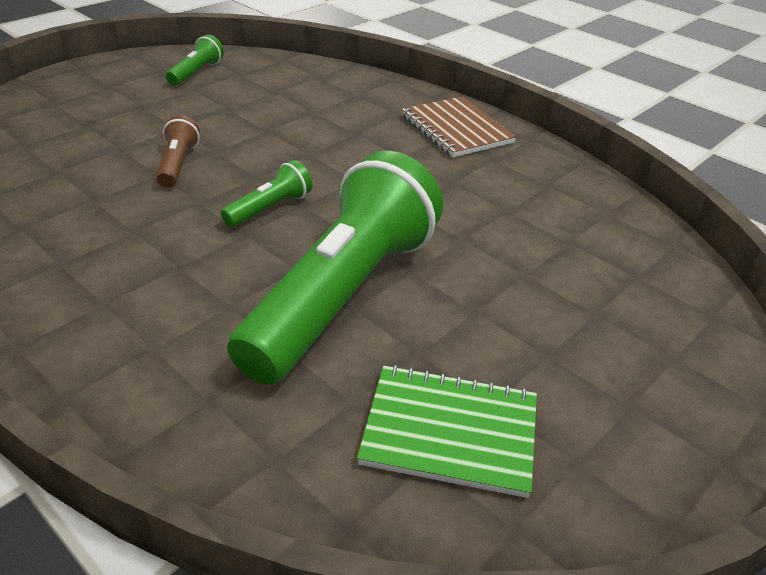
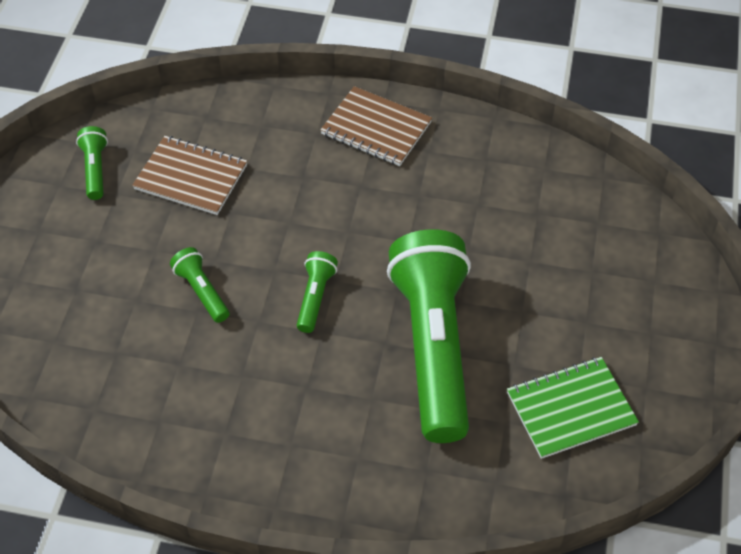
camera: 30 degrees left, 15 degrees up
brown flashlight [156,115,200,188] -> green flashlight [170,247,230,323]
none -> brown notebook [132,136,247,215]

